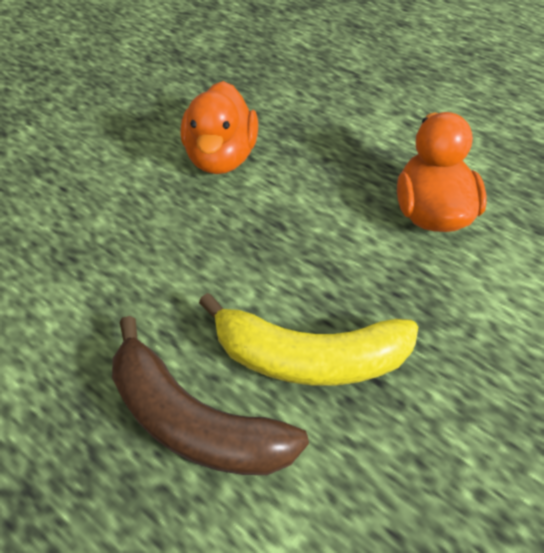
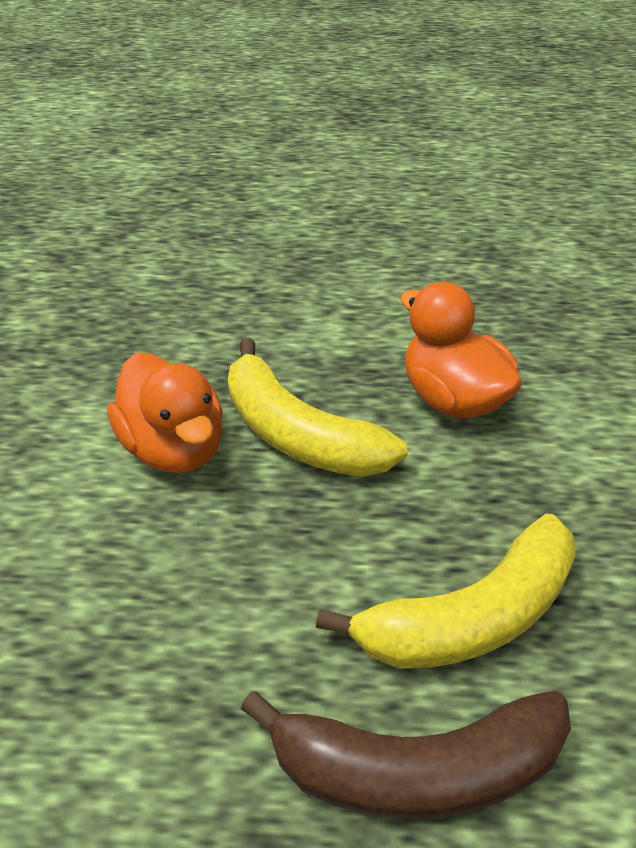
camera: 35 degrees left, 10 degrees down
none -> yellow banana [228,338,408,477]

